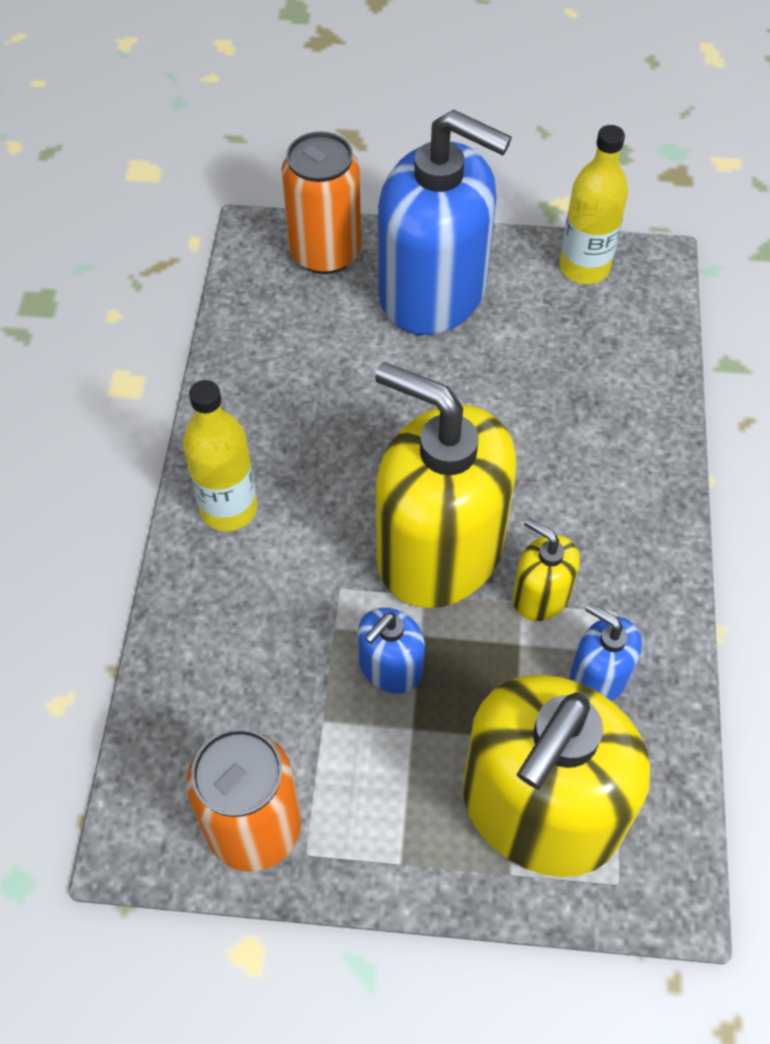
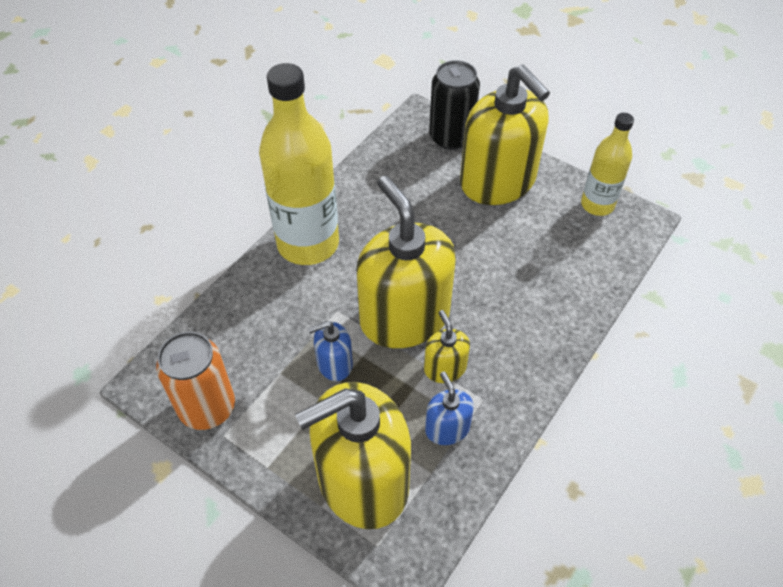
camera: 30 degrees right, 5 degrees down
yellow bottle [183,380,258,531] -> yellow bottle [259,63,339,265], size x1.77
orange can [282,132,361,274] -> black can [429,60,480,150]
blue soap dispenser [378,109,512,335] -> yellow soap dispenser [460,64,550,205]

